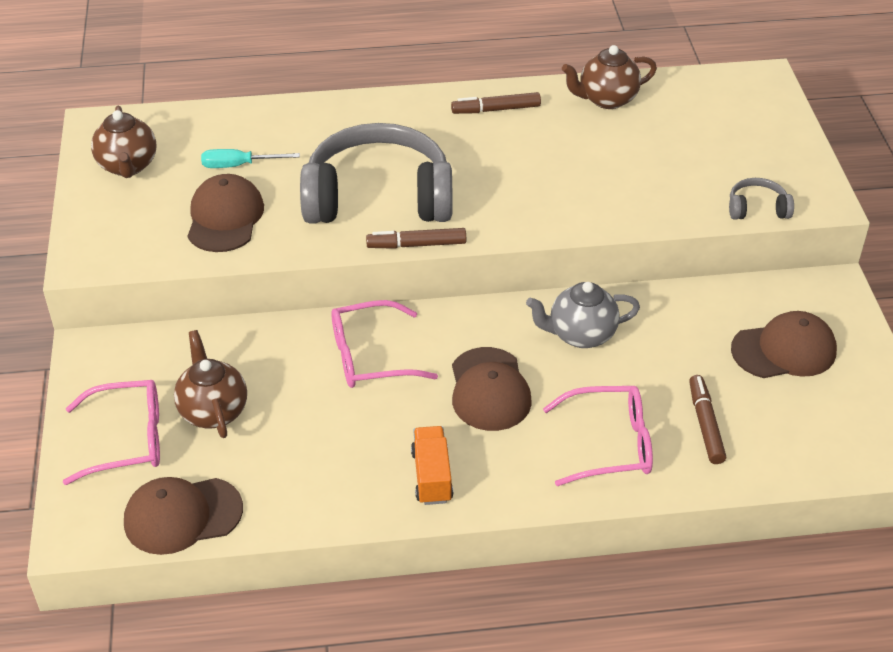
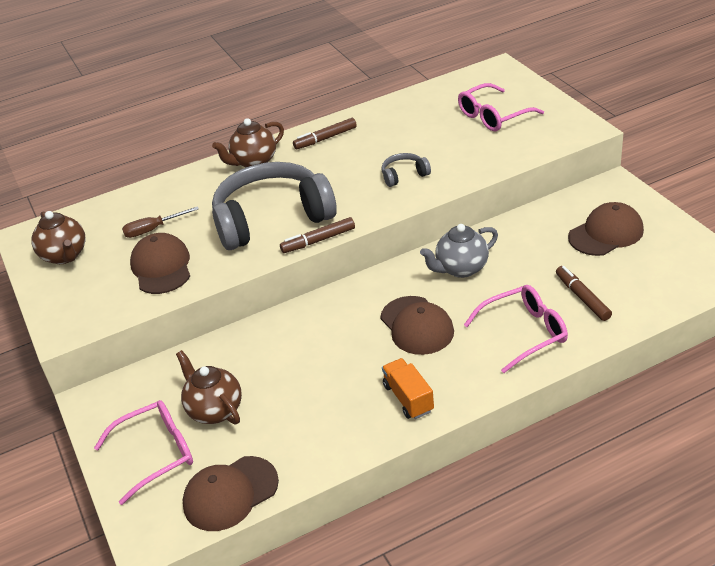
camera: 15 degrees left, 5 degrees down
turquoise screwdriver [201,149,300,168] -> brown screwdriver [122,206,199,238]
pink glasses [331,300,438,388] -> pink glasses moved to [458,83,544,131]
brown teapot [562,45,657,109] -> brown teapot moved to [212,118,284,168]
grey headphones [729,178,794,220] -> grey headphones moved to [382,153,431,187]

